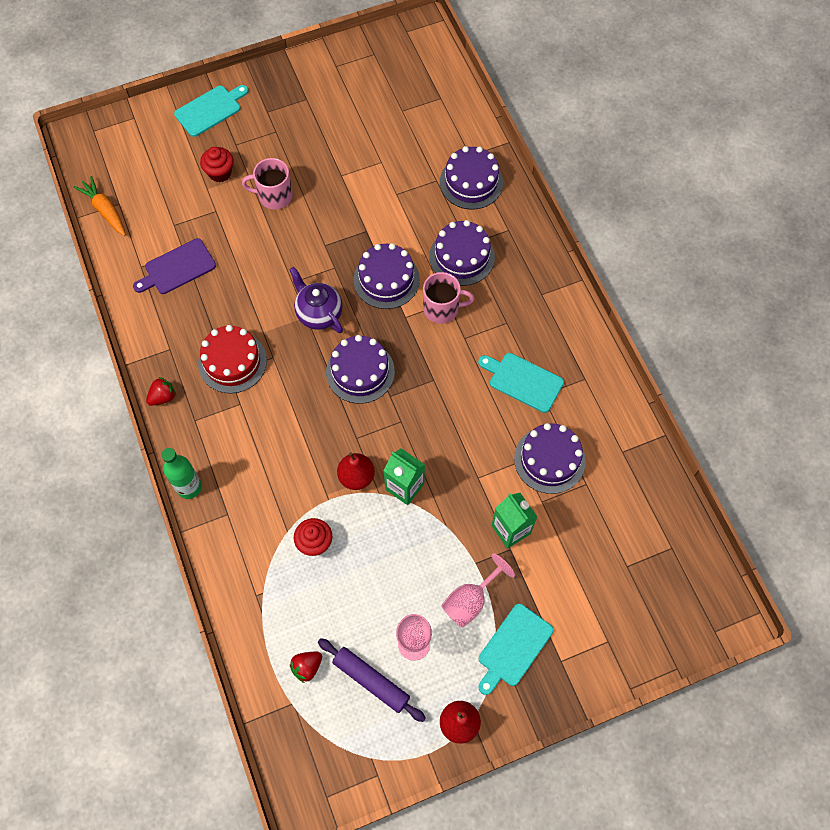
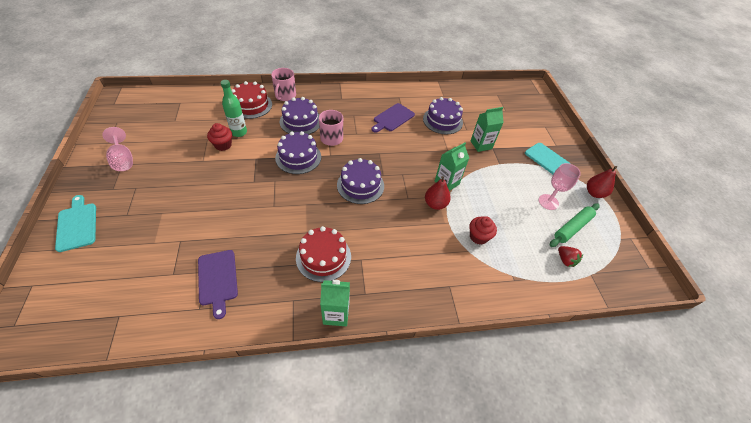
camera: 80 degrees left, 15 degrees down
orange carrot [74,176,126,236] -> none
red strawberry [146,377,176,406] -> green carton [320,280,350,326]
green bottle [161,448,202,499] -> green bottle moved to [220,80,247,137]
red cupcake [200,147,233,182] -> red cupcake moved to [207,123,232,151]
pink mug [242,158,293,210] -> pink mug moved to [271,68,296,101]
purple teapot [289,267,343,333] -> none
purple rolling pin [318,638,426,722] -> green rolling pin [550,203,600,247]
purple cake [440,146,503,209] -> red cake [231,81,272,119]
pink goblet [442,553,515,627] -> pink goblet moved to [102,127,133,171]
turquoise cutting board [478,353,564,413] -> purple cutting board [371,103,415,133]

